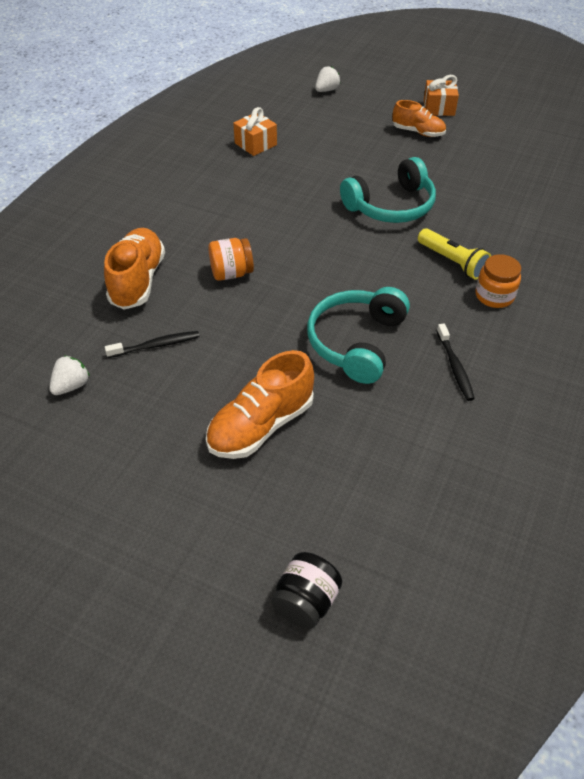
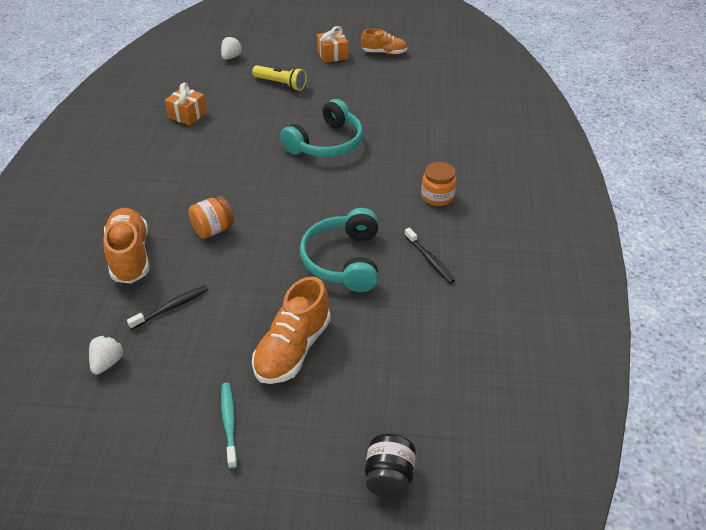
camera: 20 degrees left, 5 degrees down
orange shoe [392,100,446,137] -> orange shoe moved to [361,29,407,55]
yellow flashlight [418,228,491,280] -> yellow flashlight moved to [252,65,307,91]
none -> turquoise toothbrush [221,383,238,469]

